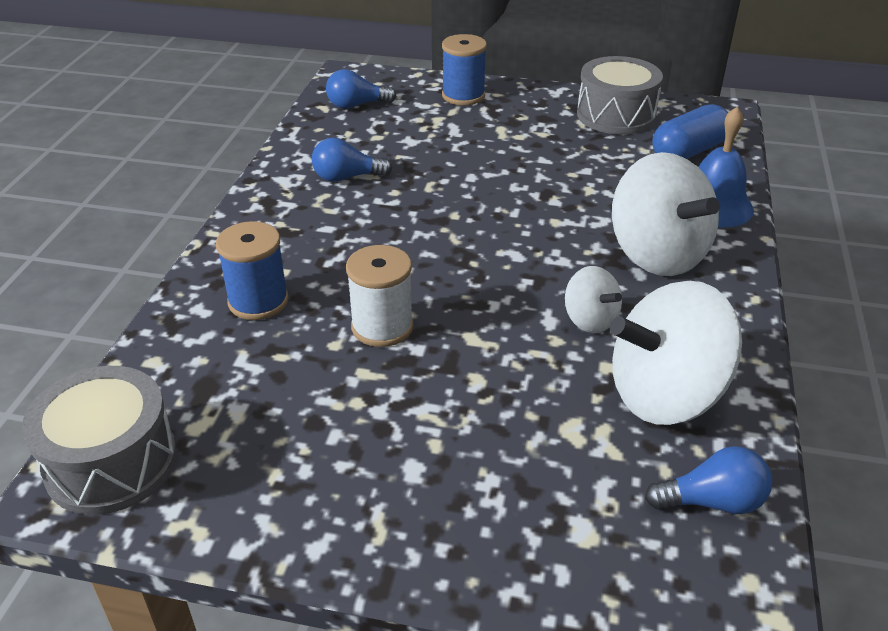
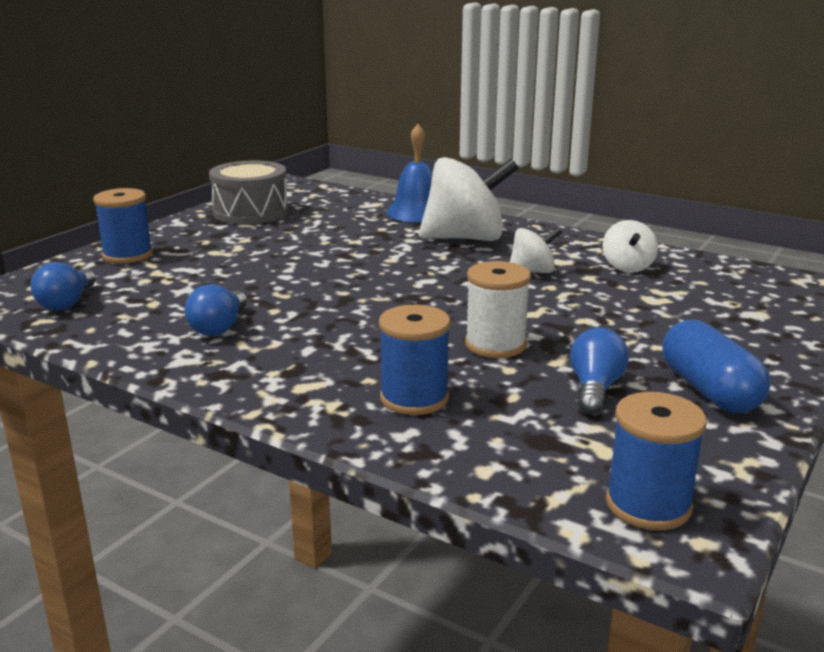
camera: 70 degrees left, 15 degrees down
grey drum [22,366,177,515] -> blue spool [606,392,707,530]
white spinning top [610,281,742,425] -> white spinning top [603,220,658,273], size x0.51
blue light bulb [645,446,772,514] -> blue light bulb moved to [570,328,629,414]
blue capsule [652,104,728,159] -> blue capsule moved to [662,320,771,413]

